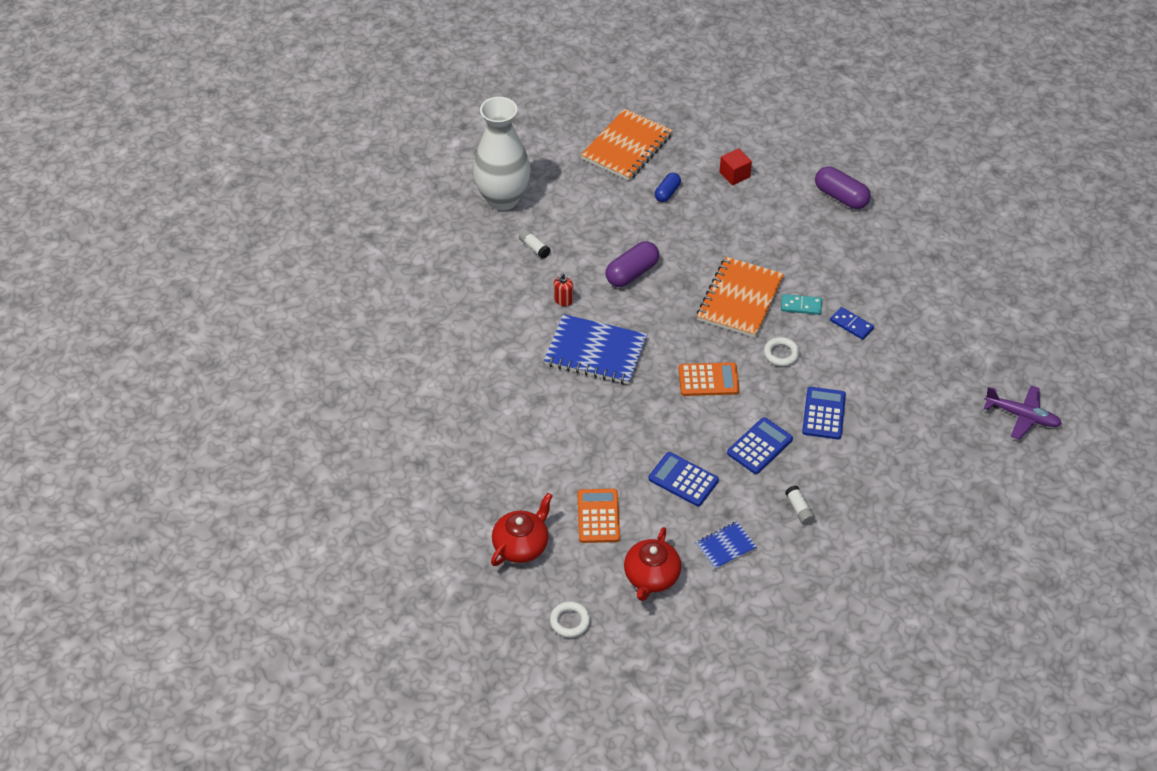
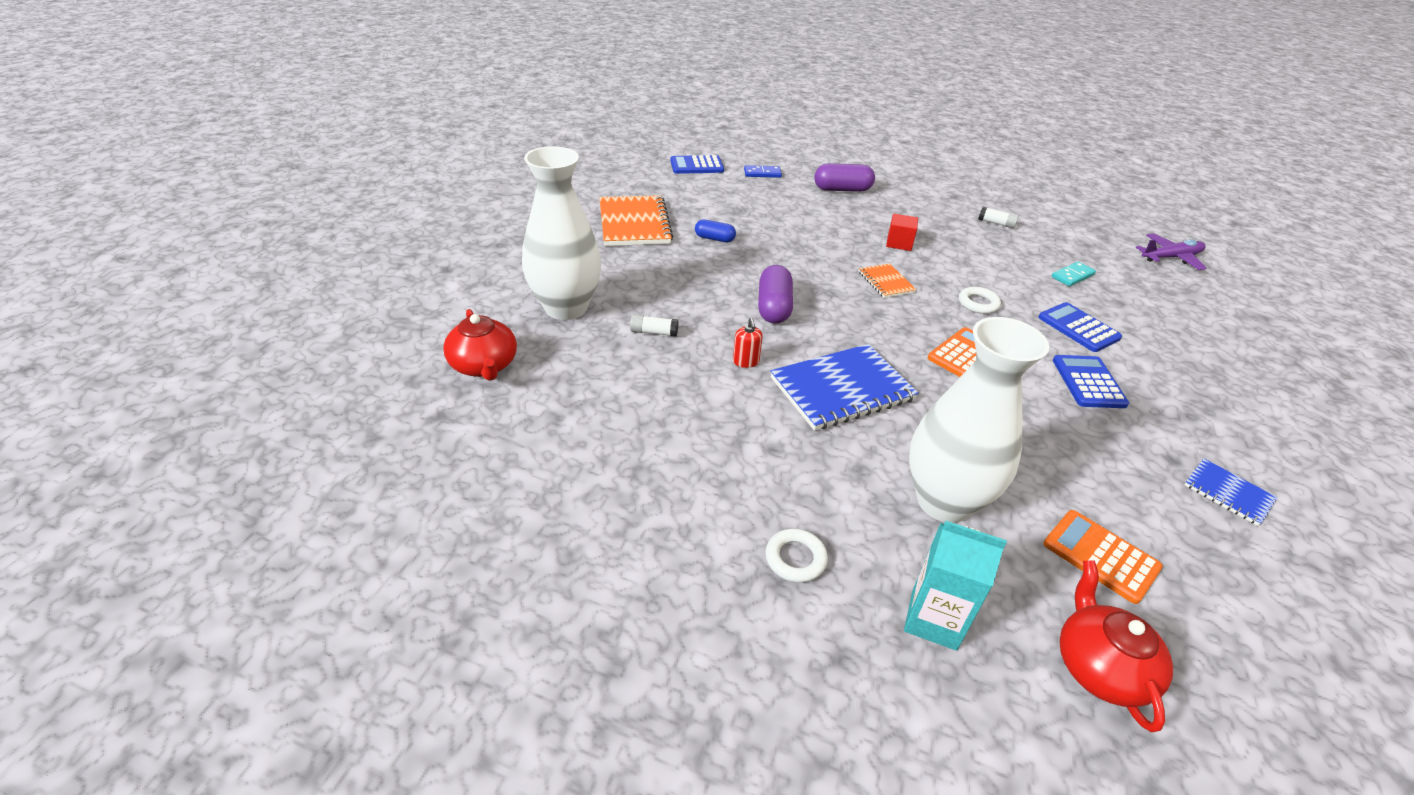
camera: 45 degrees left, 10 degrees down
white ring [550,601,590,638] -> white ring moved to [766,529,828,583]
red teapot [624,527,681,601] -> red teapot moved to [443,309,517,381]
blue calculator [648,452,719,506] -> blue calculator moved to [670,155,724,174]
blue capsule [655,173,681,202] -> blue capsule turned 60 degrees counterclockwise [695,219,736,242]
blue notebook [695,521,757,570] -> blue notebook turned 60 degrees counterclockwise [1184,459,1278,526]
orange notebook [697,257,784,338] -> orange notebook [859,263,917,298], size x0.52
red cube [720,148,752,185] -> red cube moved to [886,214,918,251]
turquoise domino [781,294,822,315] -> turquoise domino moved to [1052,262,1096,286]
white glue stick [785,485,815,525] -> white glue stick moved to [978,207,1019,228]
blue domino [830,307,874,340] -> blue domino moved to [744,165,782,178]
none -> turquoise carton [904,521,1007,651]
none -> white vase [909,317,1049,523]

